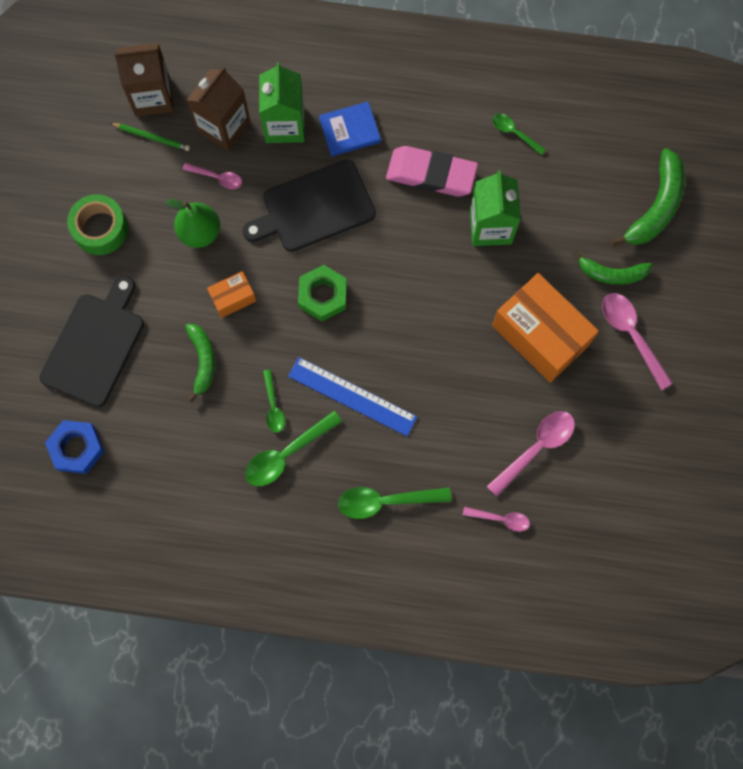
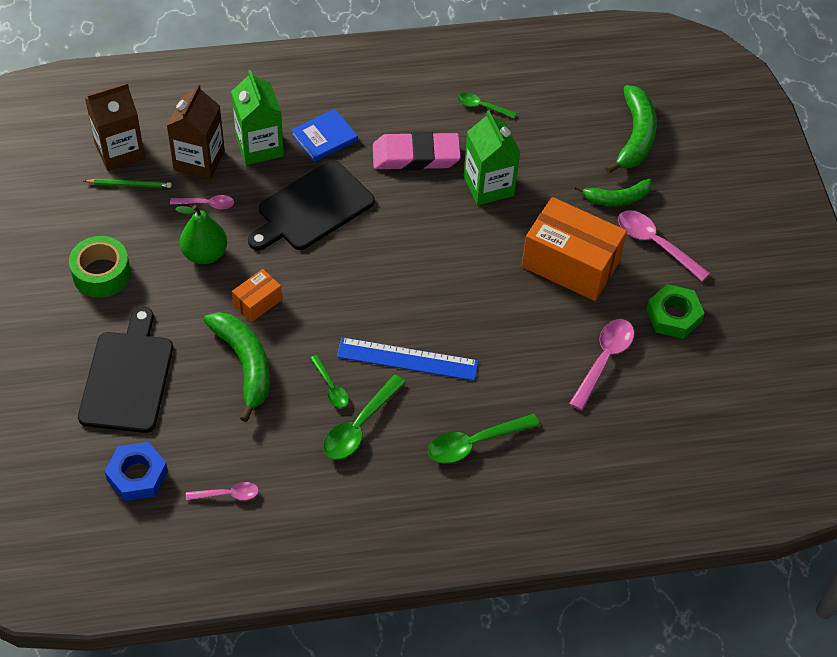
camera: 20 degrees left, 20 degrees down
green banana [185,324,215,402] -> green banana [204,312,270,422], size x1.53
green nut [298,265,347,321] -> green nut moved to [646,284,704,339]
pink spoon [463,507,530,532] -> pink spoon moved to [186,482,259,500]

